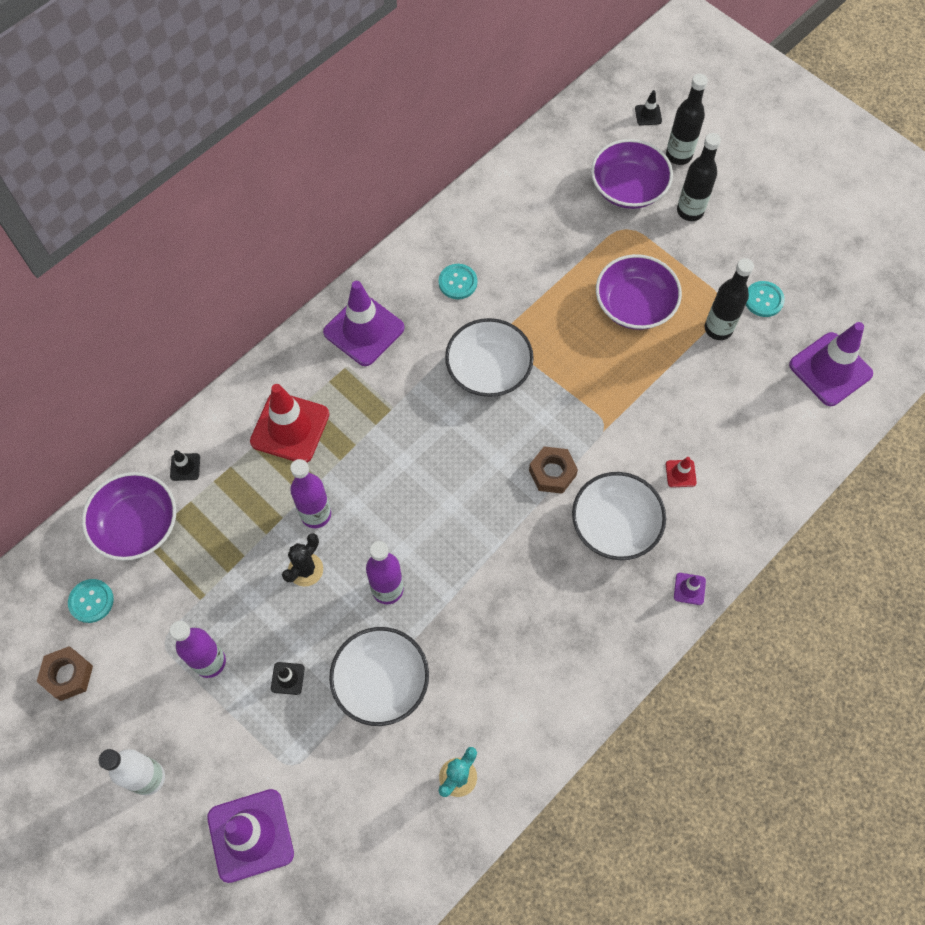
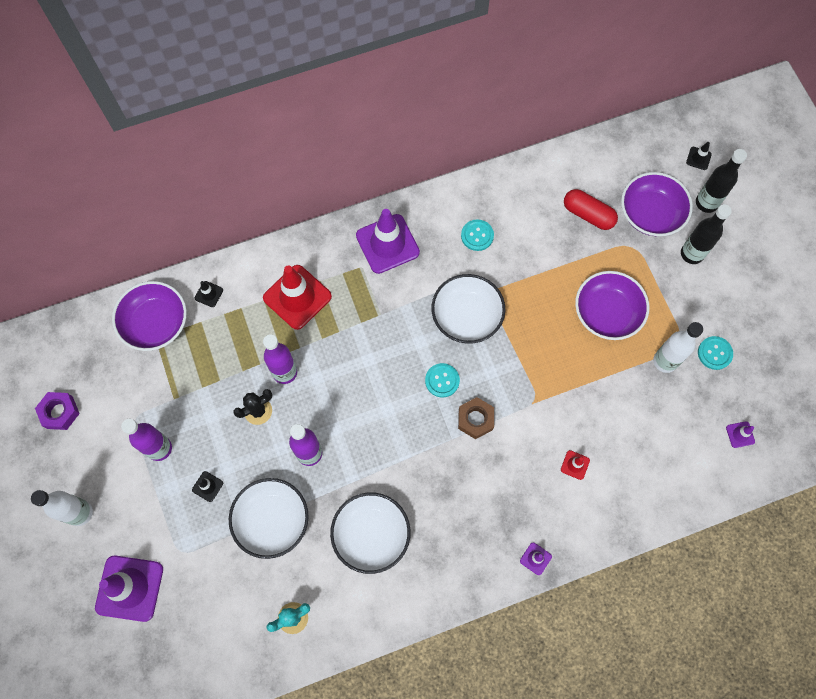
camera: 25 degrees right, 5 degrees up
brown nut [36,646,93,701] -> purple nut [35,392,80,430]
turquoise button [68,579,114,623] -> turquoise button moved to [425,363,460,398]
white bowl [572,472,666,560] -> white bowl moved to [330,492,411,574]
black bottle [705,258,754,340] -> white bottle [653,322,703,373]
purple traffic cone [789,322,873,406] -> purple traffic cone [726,421,755,448], size x0.43
none -> red capsule [564,189,618,230]

